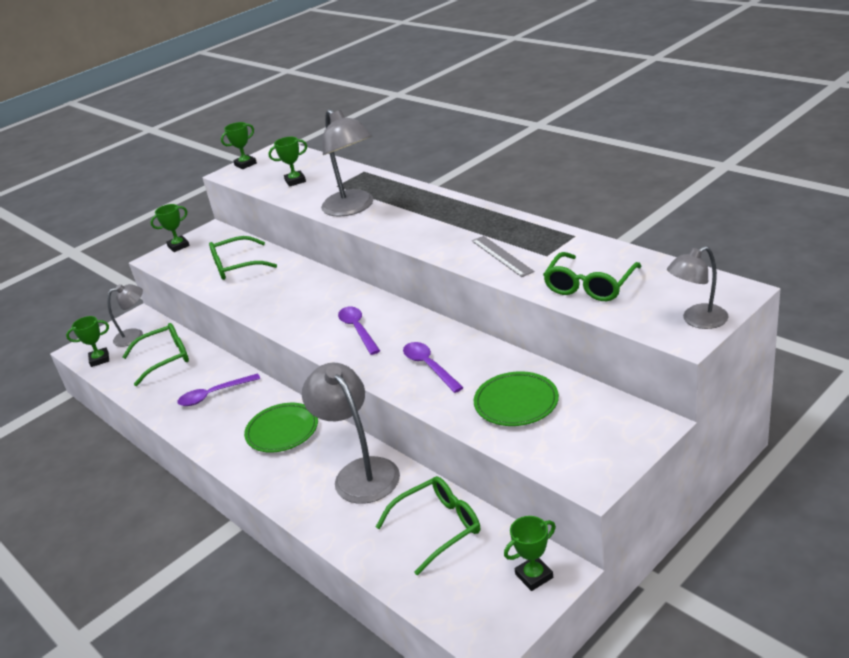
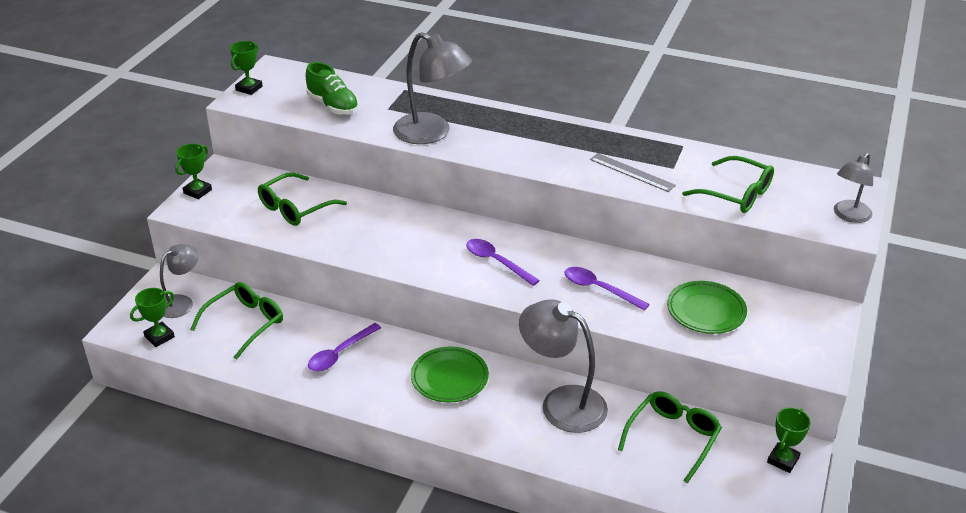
camera: 30 degrees left, 5 degrees up
green trophy [268,137,307,187] -> green shoe [305,62,359,115]
green glasses [543,252,642,301] -> green glasses turned 60 degrees counterclockwise [682,156,774,213]

